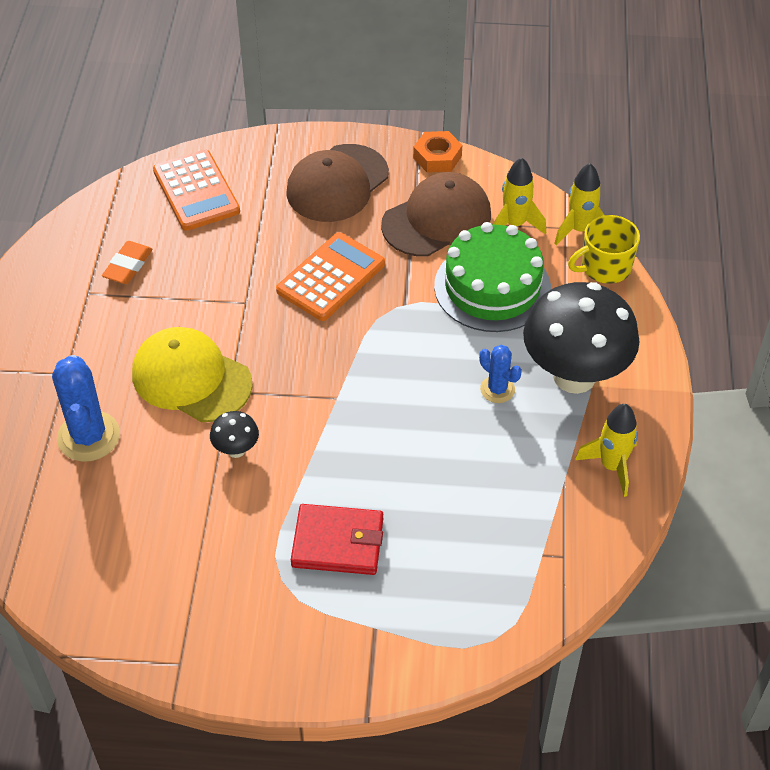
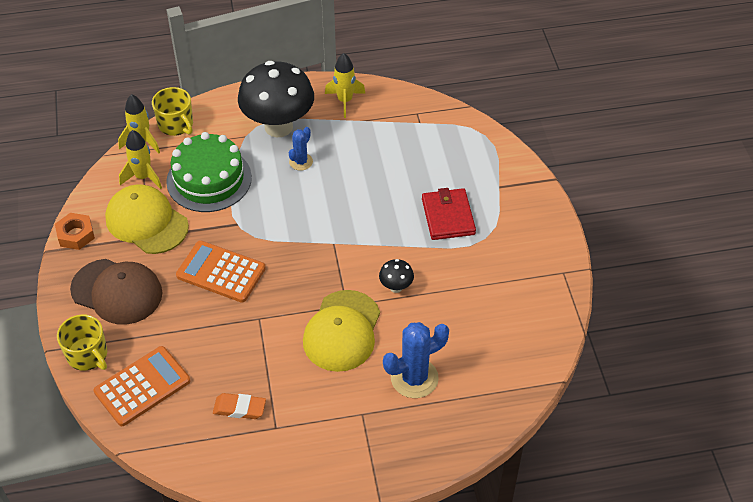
camera: 105 degrees left, 0 degrees up
brown cap [381,172,491,257] -> yellow cap [105,184,189,254]
none -> yellow mug [57,314,107,371]

